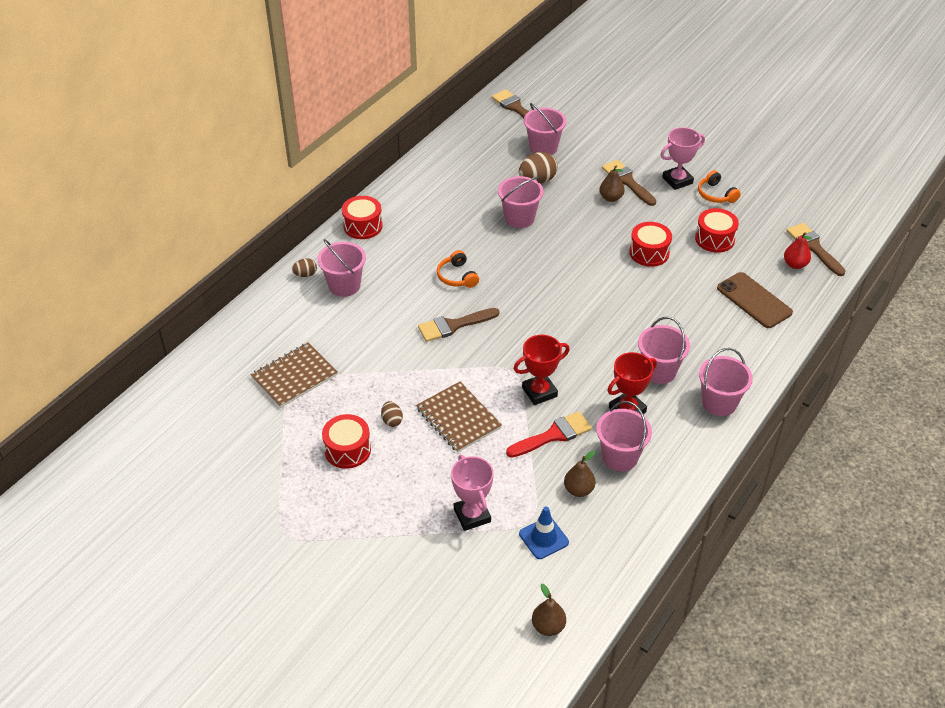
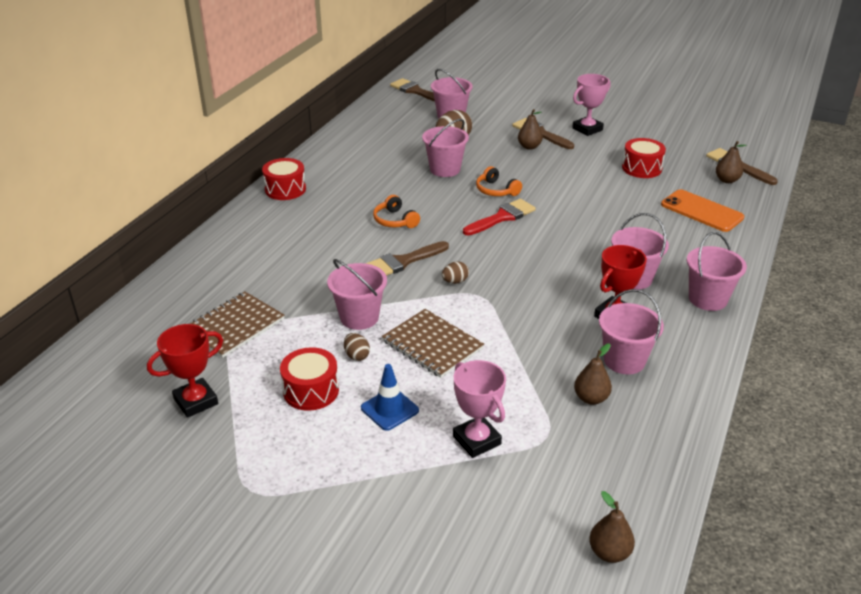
camera: 10 degrees left, 10 degrees down
brown egg [292,258,317,277] -> brown egg moved to [442,261,469,284]
pink bucket [317,239,366,297] -> pink bucket moved to [327,259,387,330]
red brush [506,411,592,458] -> red brush moved to [463,199,536,236]
red trophy [514,335,570,405] -> red trophy moved to [147,324,223,418]
blue traffic cone [519,507,569,559] -> blue traffic cone moved to [361,364,419,431]
red drum [629,222,672,267] -> none
orange headphones [698,170,741,203] -> orange headphones moved to [476,166,522,196]
brown phone [717,272,793,328] -> orange phone [661,189,744,232]
red pear [784,232,812,269] -> brown pear [716,141,746,183]

